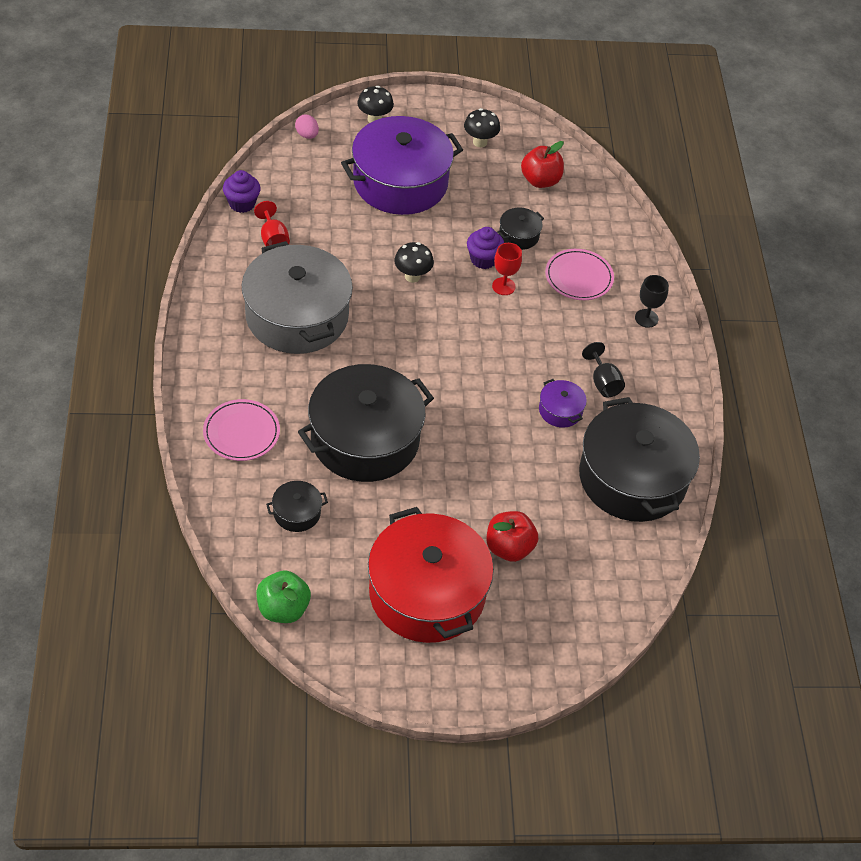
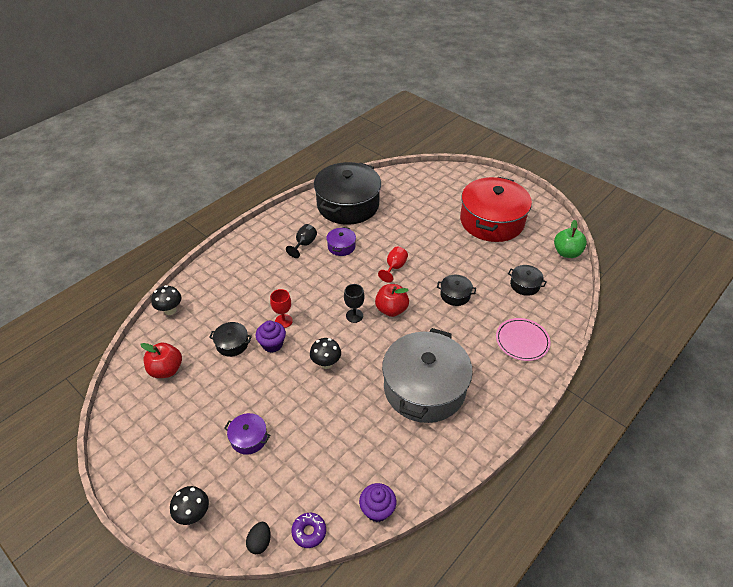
camera: 130 degrees left, 5 degrees down
red goblet [254,201,290,246] -> red goblet moved to [378,247,408,283]
pink egg [295,114,319,139] -> black egg [246,522,271,554]
black pot [298,364,434,482] -> black pot [437,275,476,306], size x0.42
purple pot [341,116,463,215] -> purple pot [224,413,270,455], size x0.42
black mushroom [464,108,500,147] -> black mushroom moved to [151,285,182,315]
red apple [487,511,538,562] -> red apple moved to [375,284,409,317]
pink plate [545,249,614,300] -> none
black goblet [635,275,669,328] -> black goblet moved to [344,284,365,323]
none -> purple donut [291,513,326,548]

